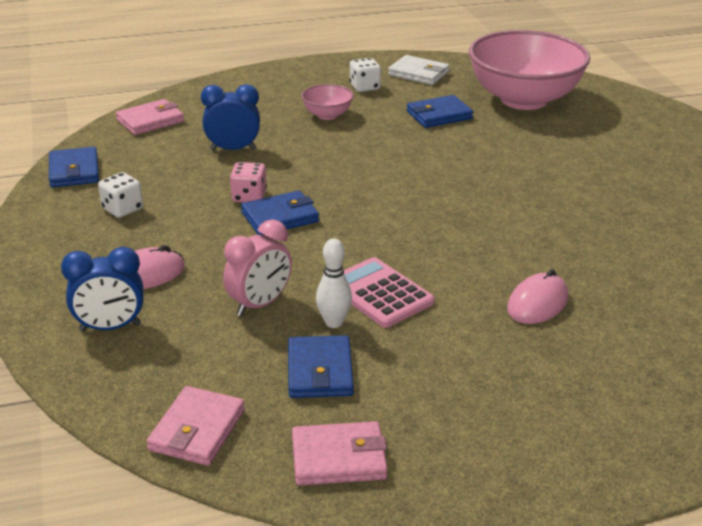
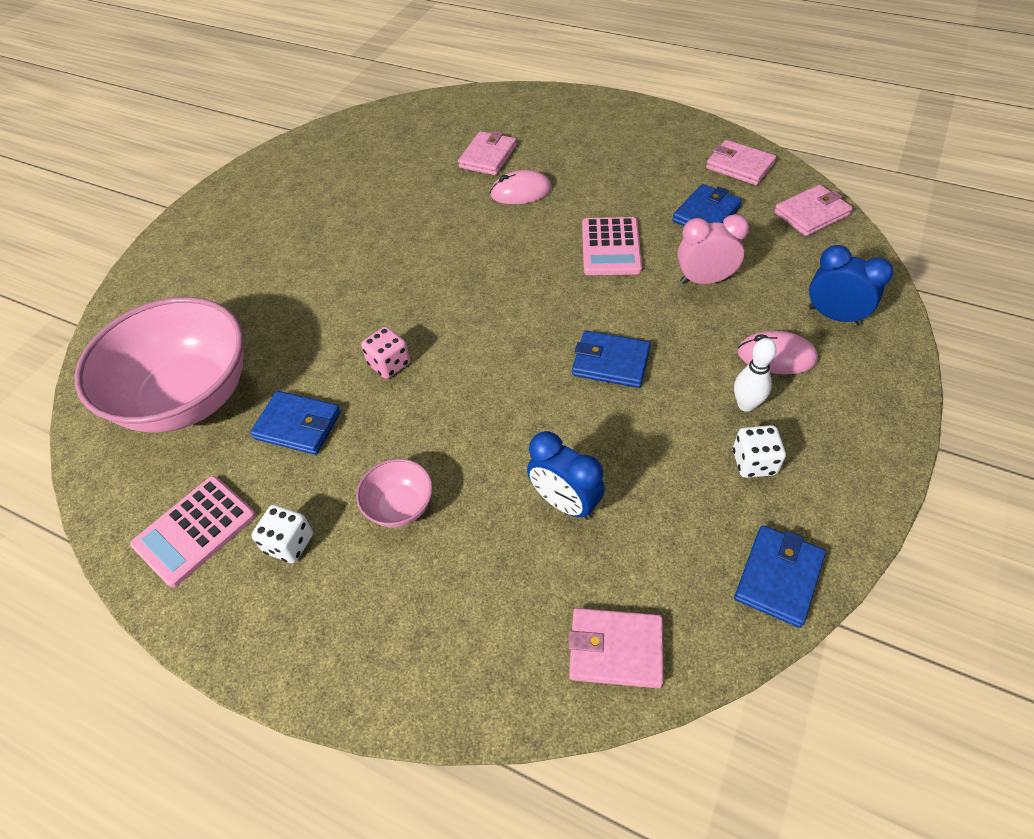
camera: 135 degrees left, 20 degrees up
pink dice [230,162,267,203] -> pink dice moved to [361,327,410,379]
white bowling pin [316,238,352,328] -> white bowling pin moved to [734,338,777,412]
white wallet [388,55,450,85] -> pink calculator [130,476,256,588]
none -> pink wallet [458,131,517,175]

